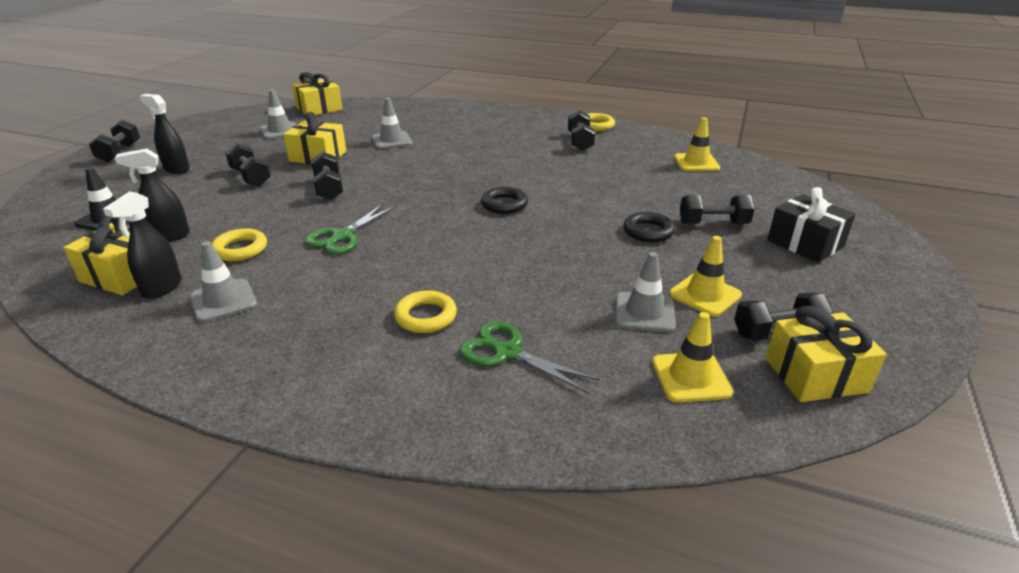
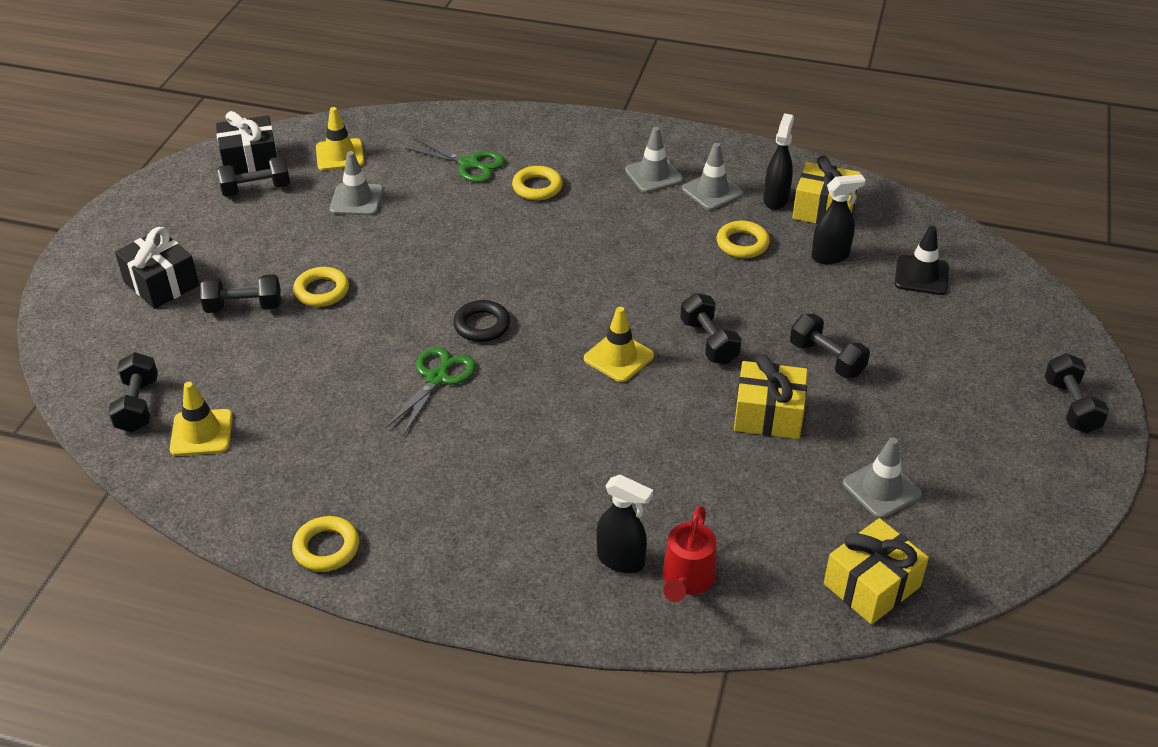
camera: 175 degrees right, 10 degrees up
black spray bottle [139,94,190,174] -> black spray bottle moved to [597,475,653,573]
green scissors [305,204,395,254] -> green scissors moved to [385,347,476,436]
grey traffic cone [372,98,412,149] -> grey traffic cone moved to [625,127,683,193]
black dumbbell [568,110,595,151] -> black dumbbell moved to [108,352,158,432]
black ring [624,212,675,243] -> yellow ring [293,267,349,307]
yellow traffic cone [669,236,742,317] -> yellow traffic cone moved to [584,307,654,382]
yellow gift [765,306,887,402] -> black gift [216,111,278,175]
none -> red watering can [662,506,717,602]

